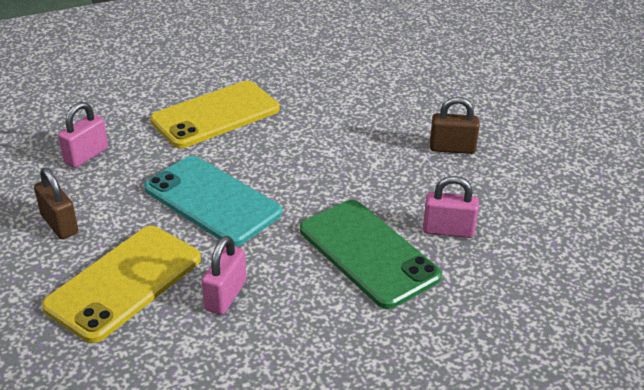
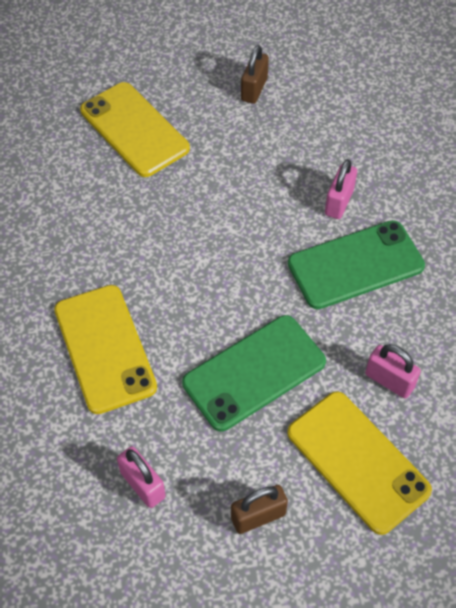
camera: 75 degrees left, 20 degrees up
turquoise phone [144,156,282,246] -> green phone [182,315,326,432]
brown padlock [430,97,480,154] -> brown padlock moved to [241,45,269,104]
none -> yellow phone [80,82,190,177]

